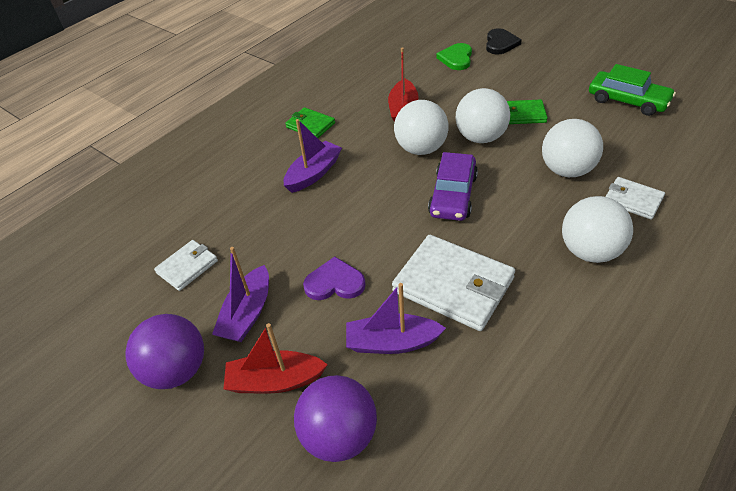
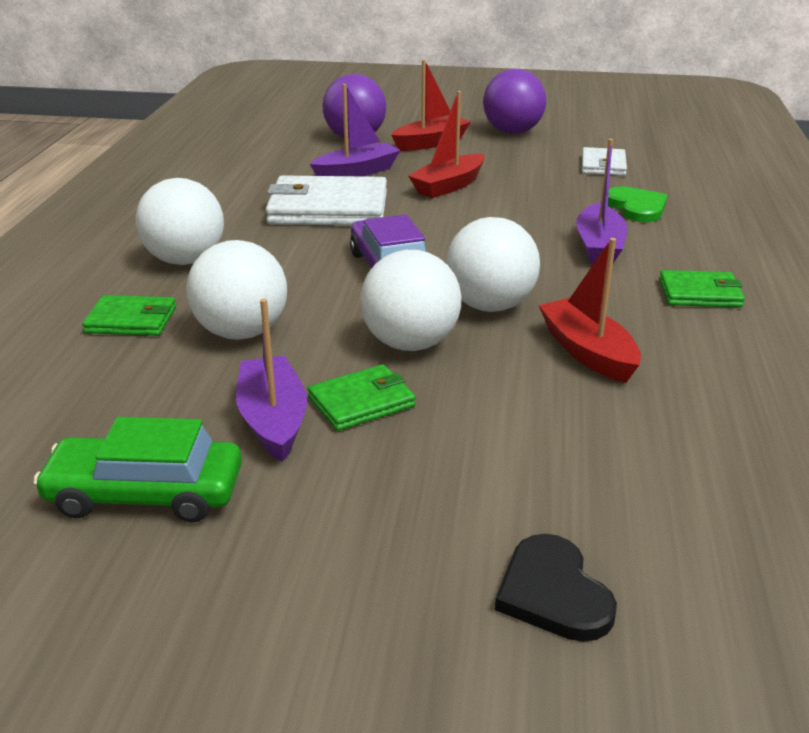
camera: 145 degrees right, 15 degrees down
purple boat [212,247,269,342] -> purple boat moved to [236,298,307,462]
purple heart [303,256,366,300] -> red boat [408,91,485,198]
green heart [436,43,472,70] -> green heart moved to [608,186,667,222]
white wallet [605,177,665,220] -> green wallet [82,295,176,336]

